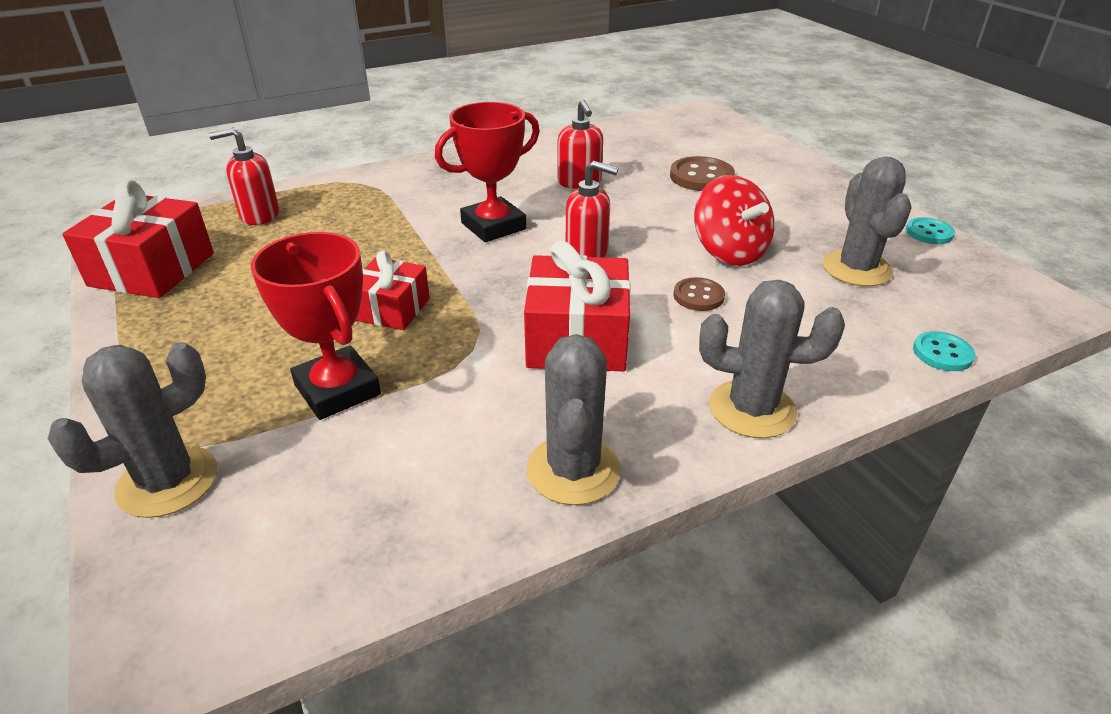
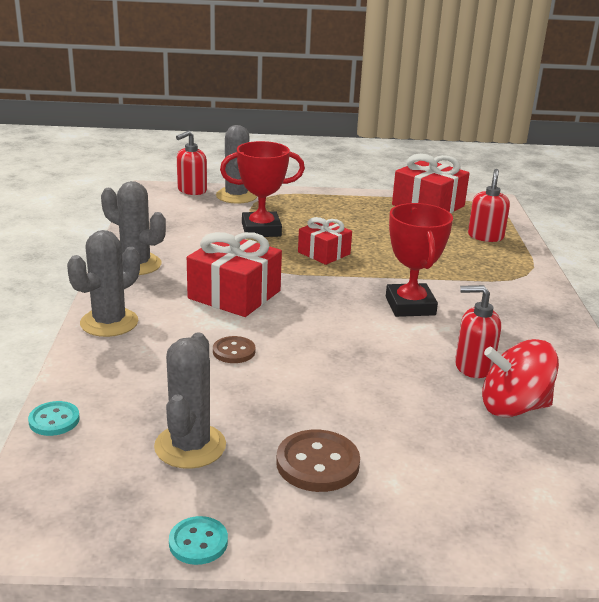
camera: 115 degrees right, 10 degrees down
red soap dispenser [566,161,618,257] -> red soap dispenser moved to [176,131,207,195]
brown button [670,156,735,191] -> brown button moved to [276,430,360,492]
red spinning top [694,175,775,266] -> red spinning top moved to [482,339,559,417]
grey cactus [823,156,912,286] -> grey cactus turned 75 degrees clockwise [154,332,226,469]

